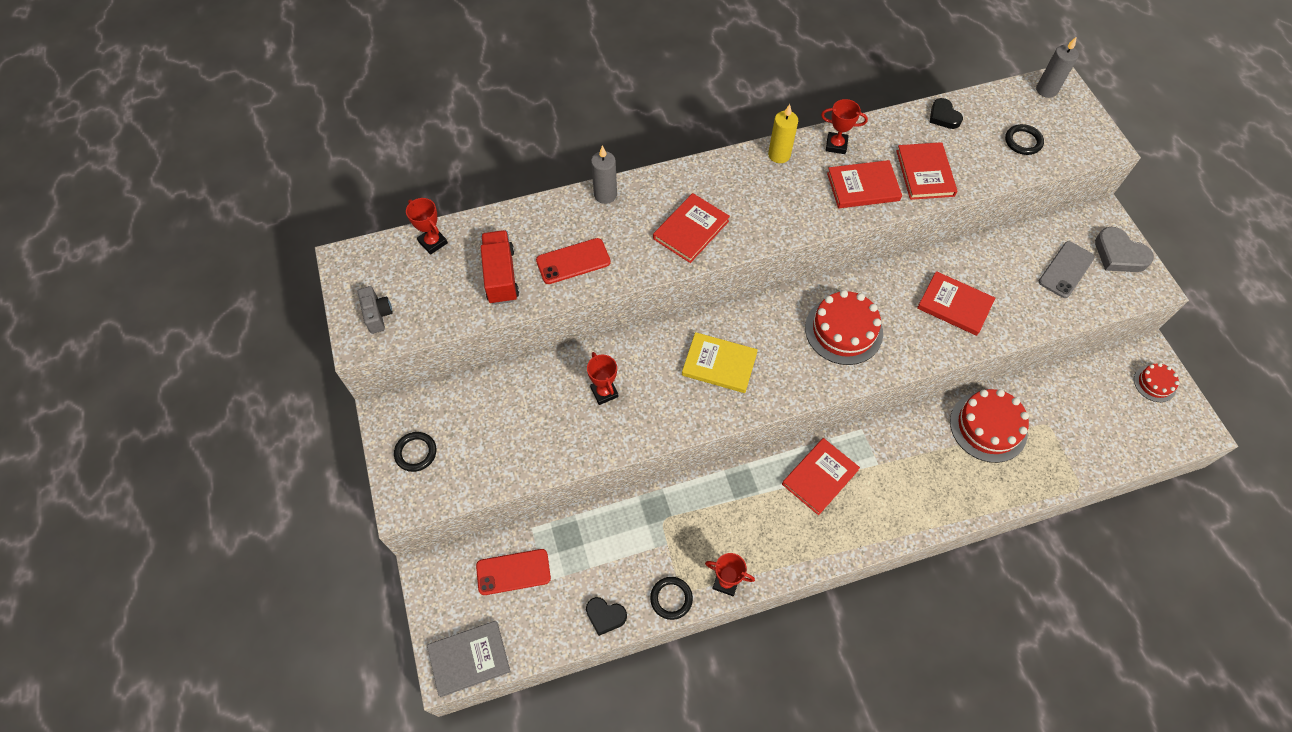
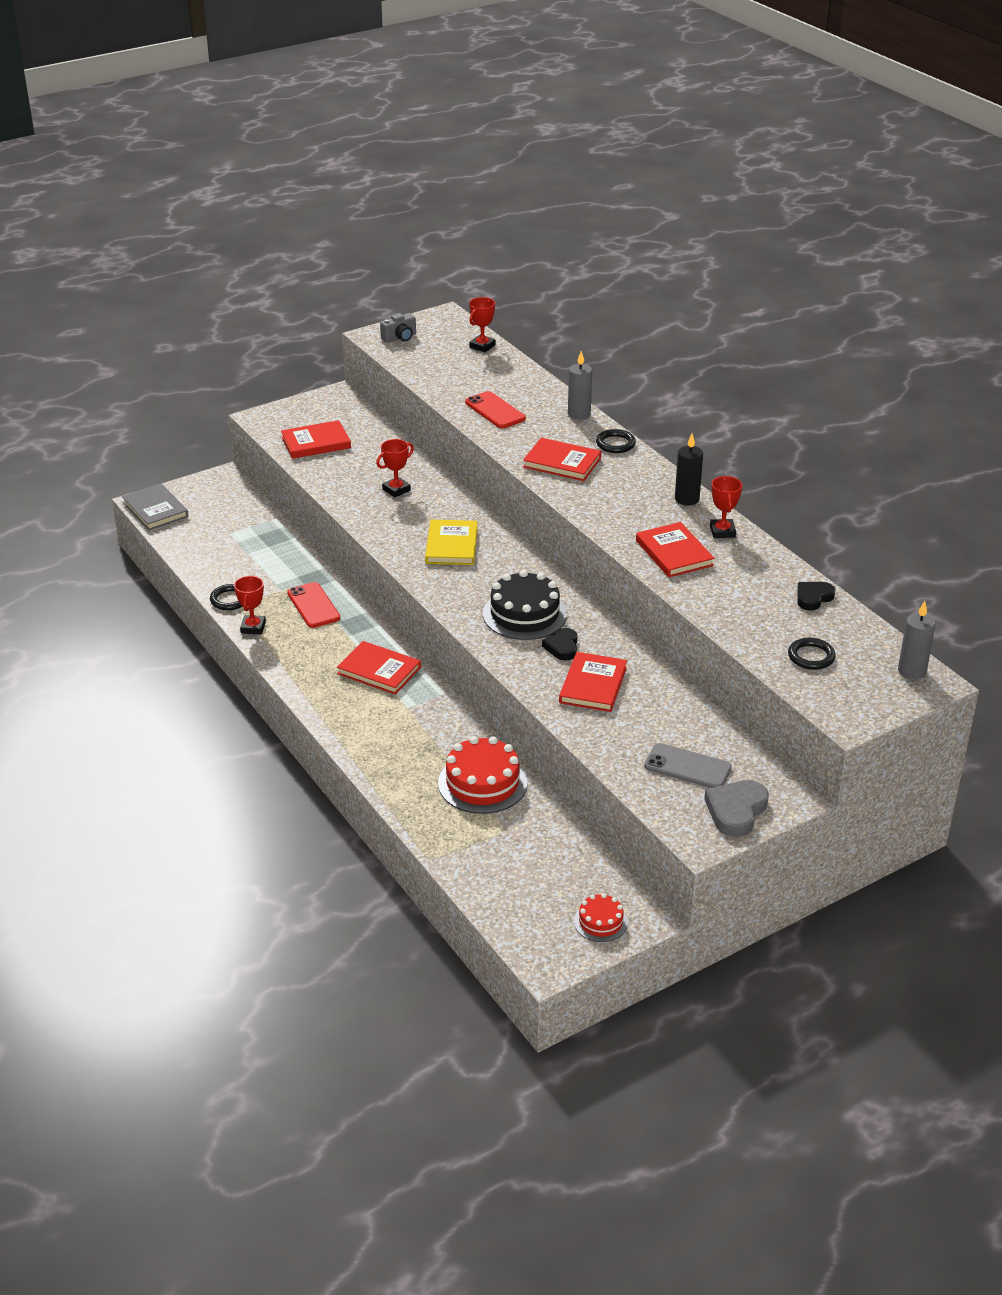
camera: 75 degrees right, 25 degrees down
black ring [394,432,436,472] -> black ring moved to [596,429,636,453]
red phone [476,549,551,595] -> red phone moved to [287,582,340,628]
red truck [481,230,519,305] -> none
black heart [586,597,627,636] -> black heart moved to [542,628,577,661]
yellow candle [768,104,798,163] -> black candle [675,434,703,506]
red cake [805,290,883,365] -> black cake [483,570,567,640]
red book [896,142,957,200] -> red book moved to [281,420,351,459]

